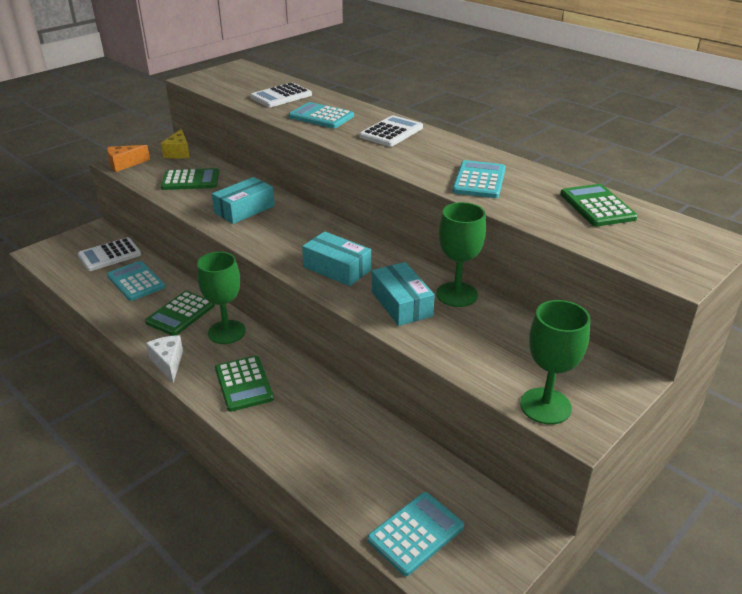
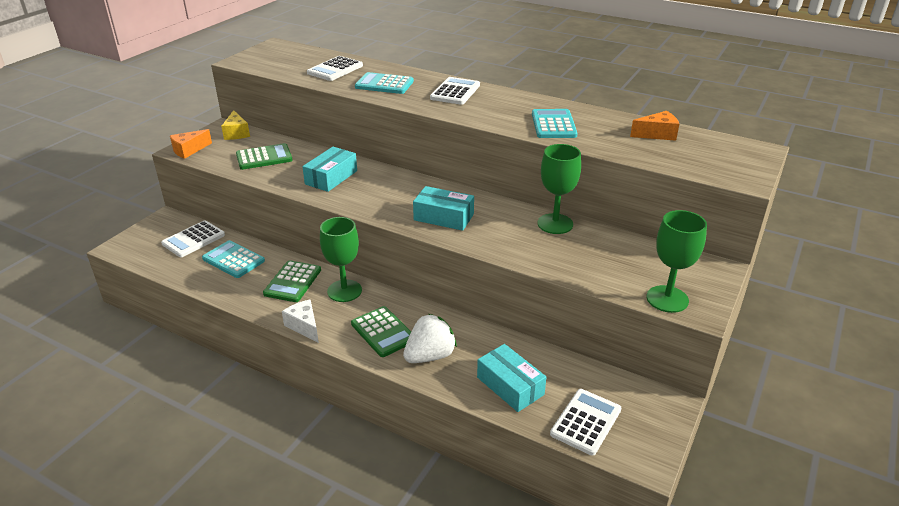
camera: 15 degrees left, 0 degrees up
turquoise calculator [367,492,464,576] -> white calculator [550,389,621,456]
turquoise box [372,262,435,326] -> turquoise box moved to [477,344,546,412]
green calculator [560,184,638,227] -> orange cheese [630,111,679,141]
none -> white strawberry [403,314,457,363]

